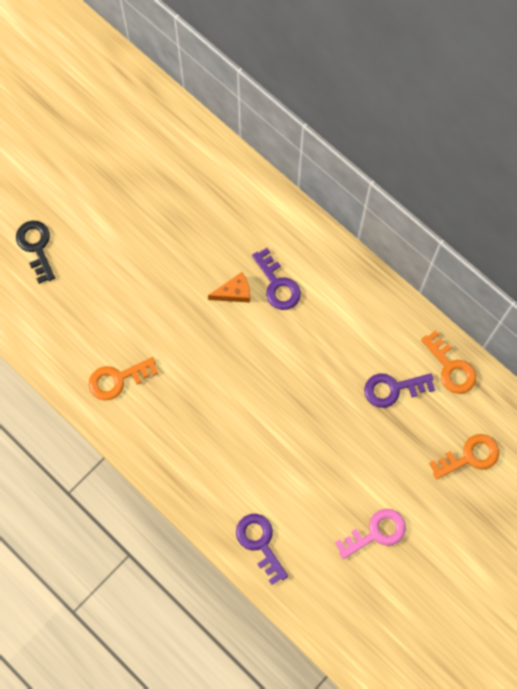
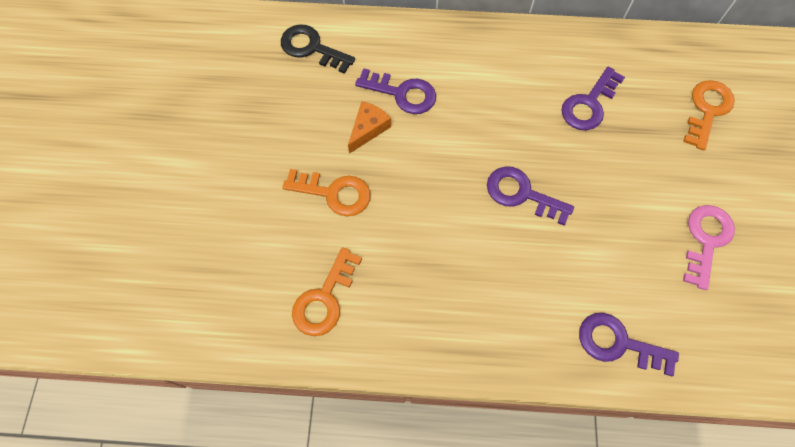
camera: 40 degrees left, 5 degrees down
black key [16,221,55,284] -> black key moved to [281,24,355,74]
orange key [421,330,476,394] -> orange key moved to [282,169,371,217]
none -> purple key [487,166,574,226]

